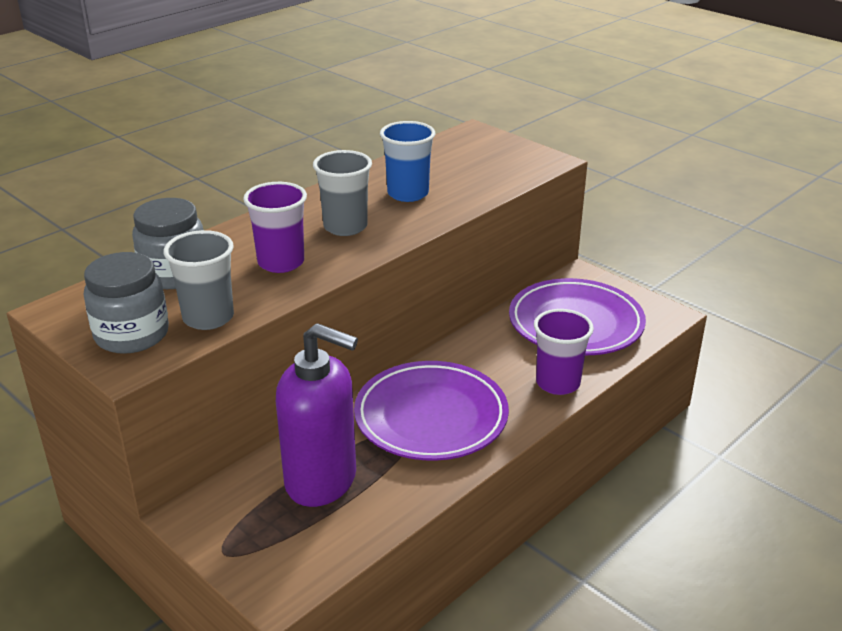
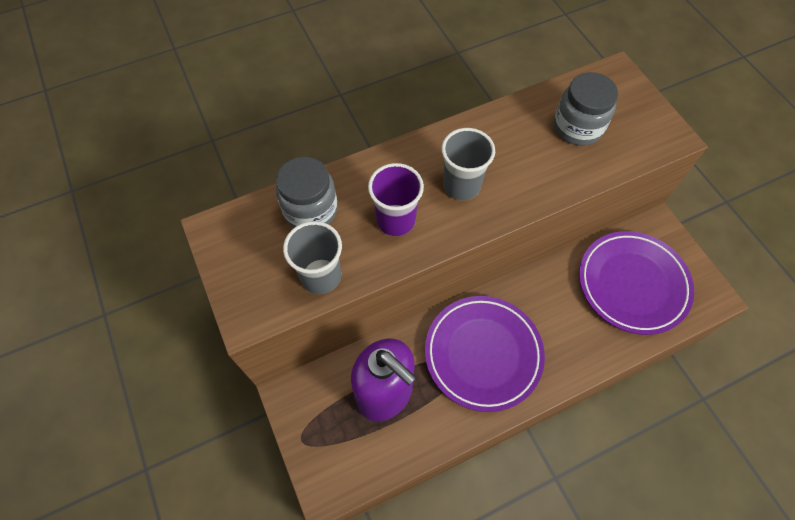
camera: 20 degrees right, 30 degrees up
grey jar [84,252,169,354] -> grey jar moved to [554,72,618,146]
blue cup [380,121,435,202] -> none
purple cup [534,309,594,395] -> none

